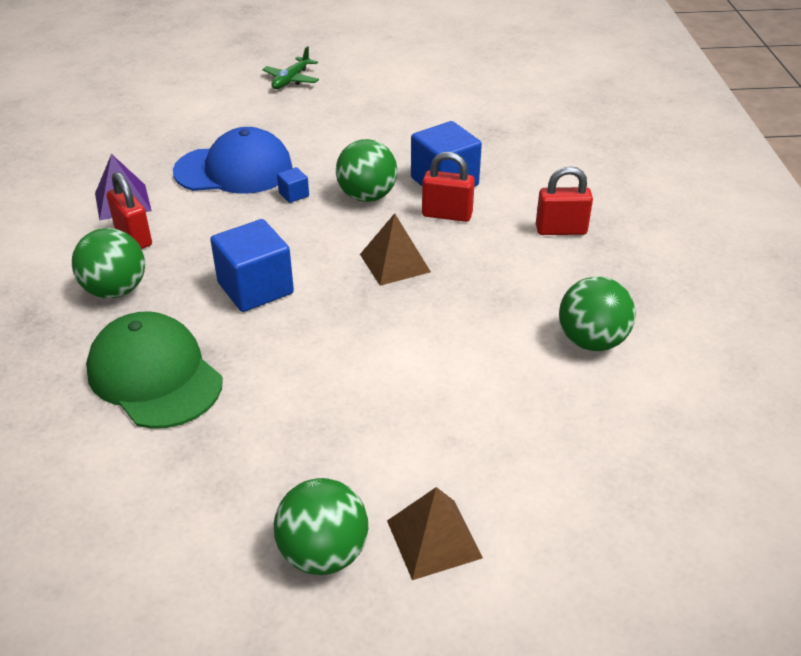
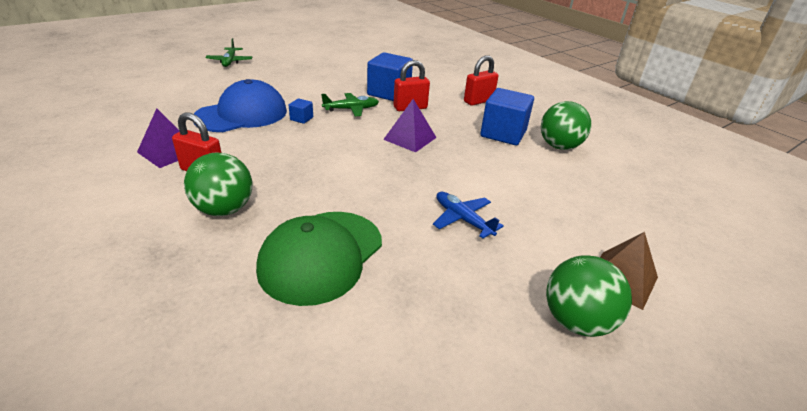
camera: 35 degrees left, 5 degrees down
green cap [86,311,223,429] -> green cap turned 75 degrees counterclockwise [256,212,382,306]
blue cube [210,219,294,312] -> blue cube moved to [480,88,534,145]
green ball [336,139,397,202] -> green plane [321,93,379,116]
brown pyramid [360,213,431,286] -> purple pyramid [383,99,437,152]
none -> blue plane [433,192,504,238]

